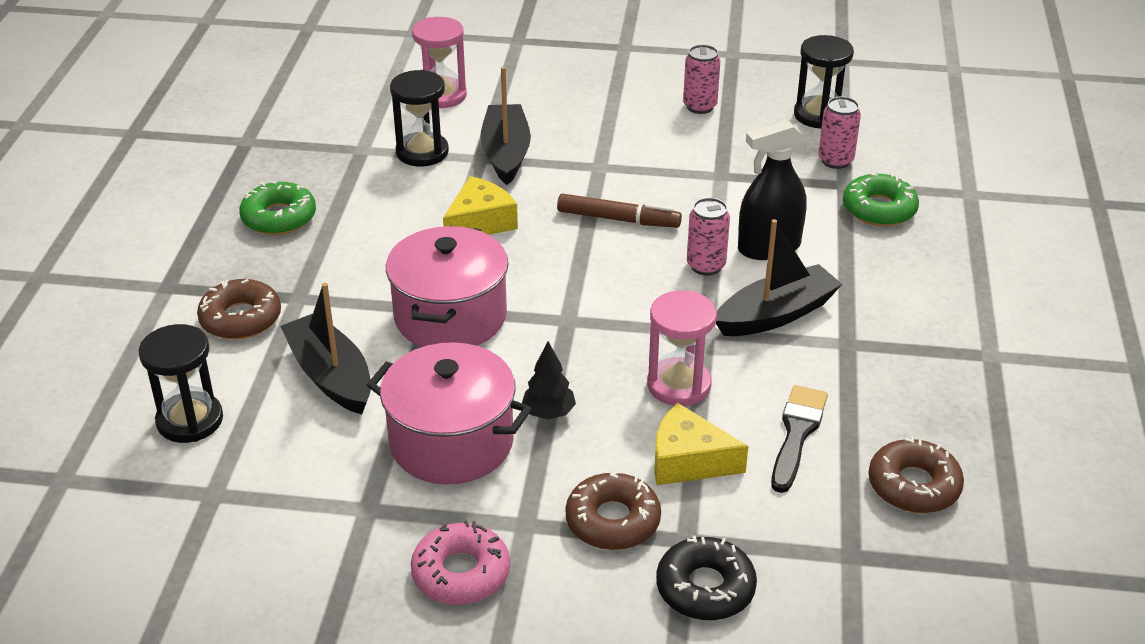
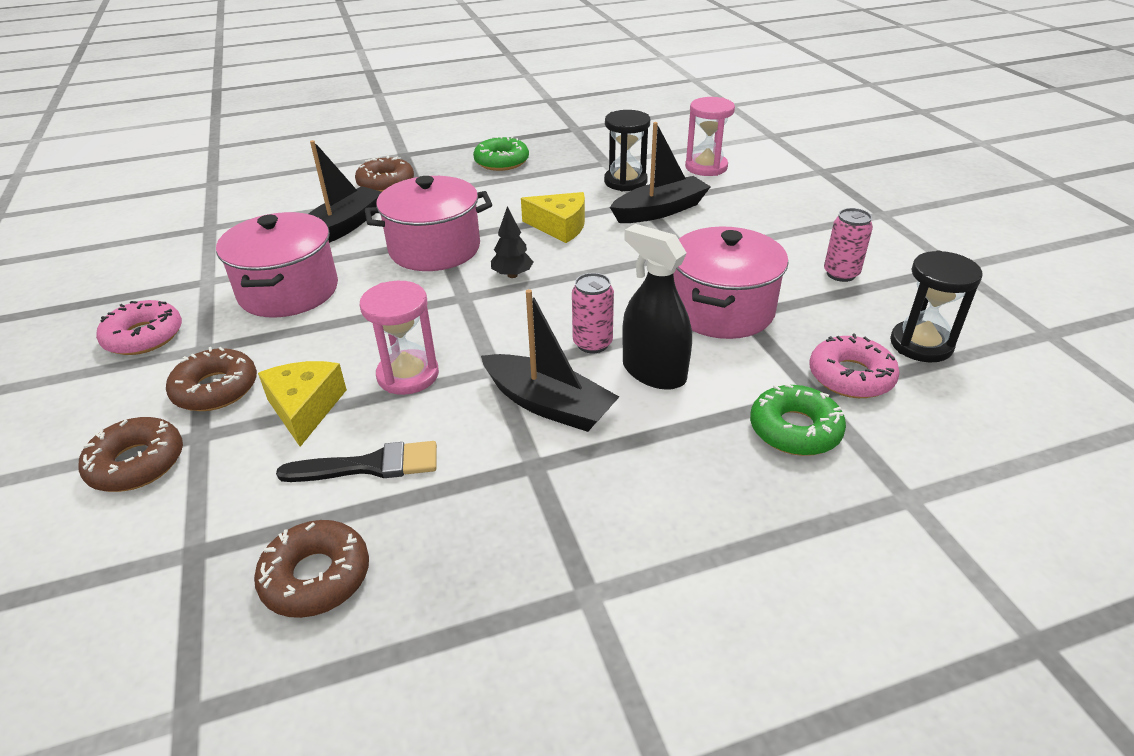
camera: 65 degrees right, 0 degrees up
black hourglass [139,324,223,443] -> none
black tree [522,341,576,420] -> black tree moved to [491,206,533,278]
brown marker [557,194,682,228] -> none
black donut [656,536,757,620] -> brown donut [78,417,183,492]
pink can [818,96,861,169] -> pink donut [809,334,900,398]
none -> pink pot [673,226,789,339]

